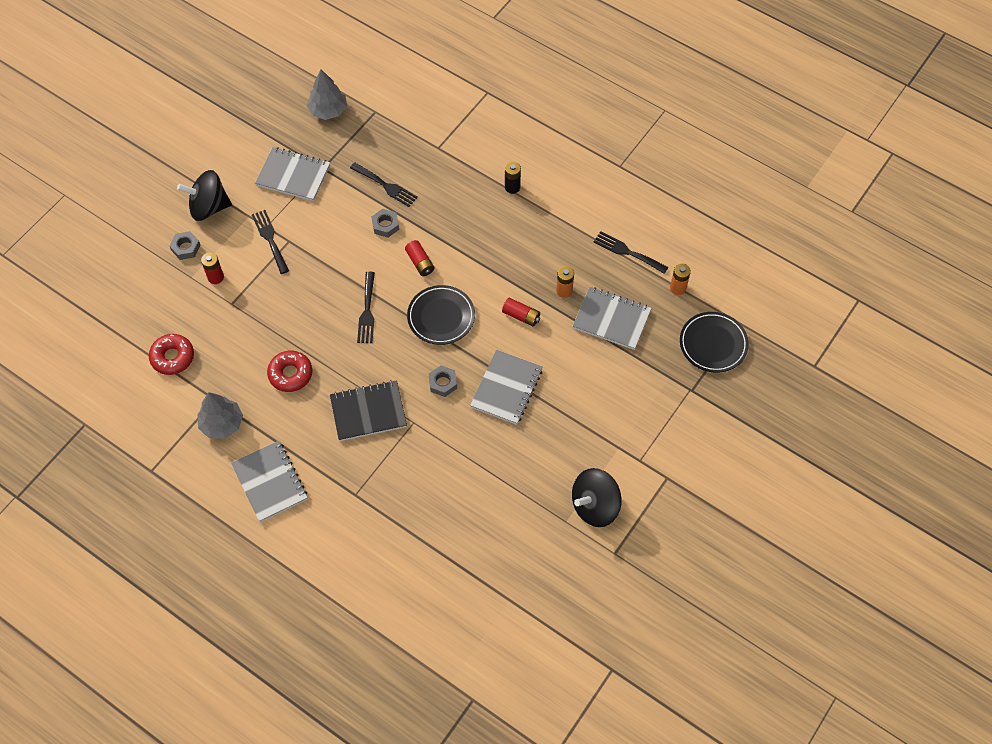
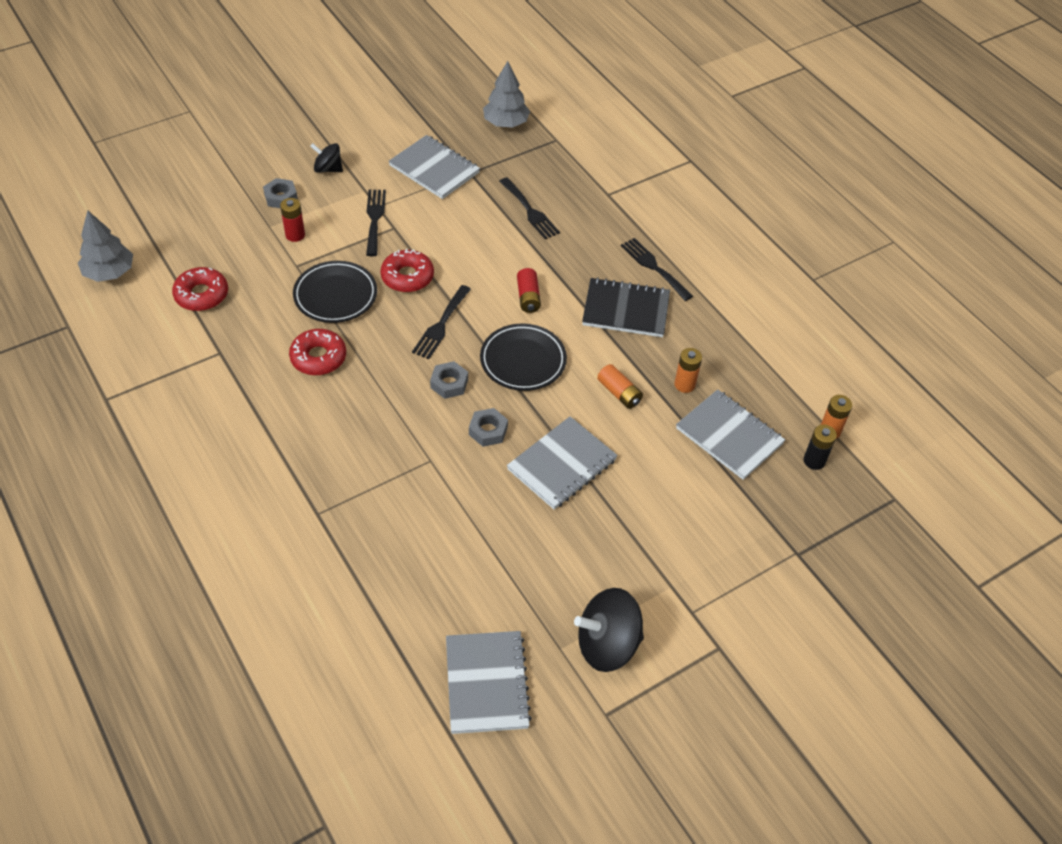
camera: 20 degrees right, 10 degrees down
black spinning top [177,170,232,221] -> black spinning top [310,143,343,172], size x0.58
grey tree [197,392,243,439] -> grey tree moved to [78,210,133,282]
grey notebook [231,441,308,522] -> grey notebook moved to [446,631,532,734]
black notebook [330,380,407,441] -> black notebook moved to [582,277,670,337]
grey nut [372,209,399,238] -> grey nut moved to [430,361,468,399]
red battery [502,298,540,327] -> orange battery [597,364,643,409]
black battery [505,162,521,194] -> black battery moved to [804,424,837,470]
black fork [594,231,668,274] -> black fork moved to [621,238,693,301]
black plate [680,312,749,373] -> black plate moved to [293,261,377,323]
none -> red donut [380,249,434,292]

